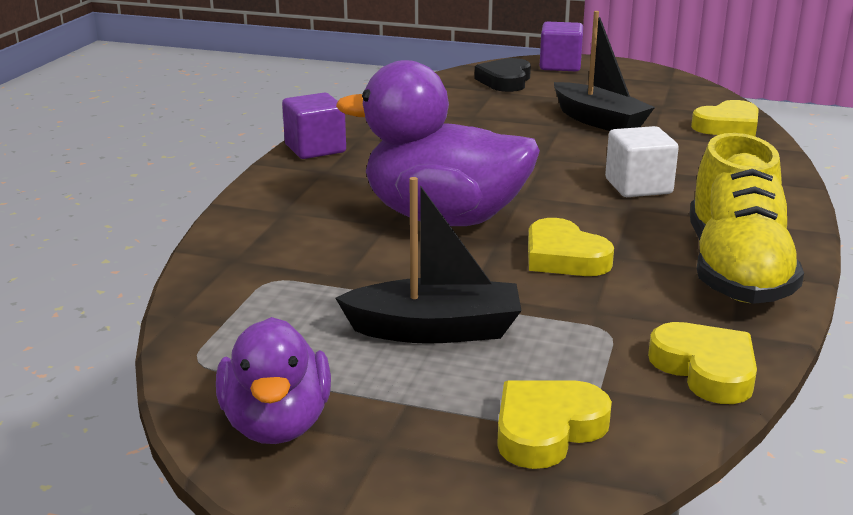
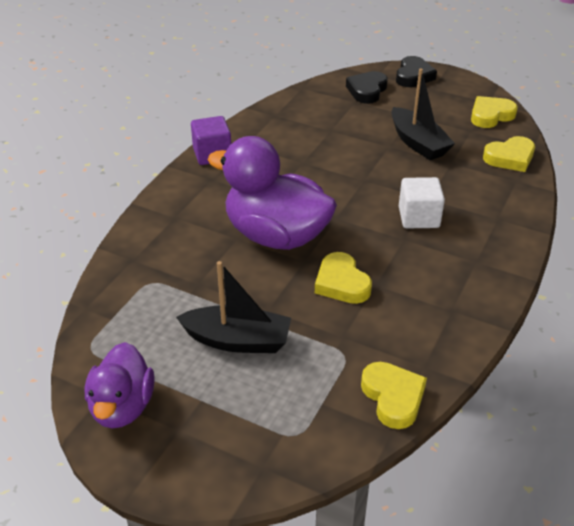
camera: 10 degrees right, 15 degrees up
yellow heart [497,380,612,469] -> yellow heart moved to [471,96,518,128]
purple cube [540,22,583,71] -> black heart [396,56,437,87]
yellow shoe [690,133,804,304] -> none

